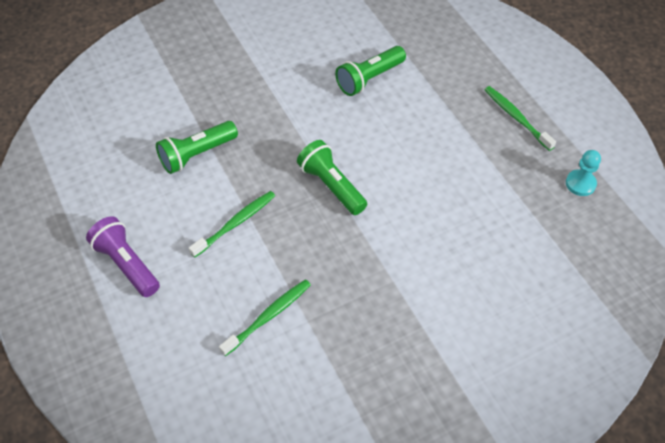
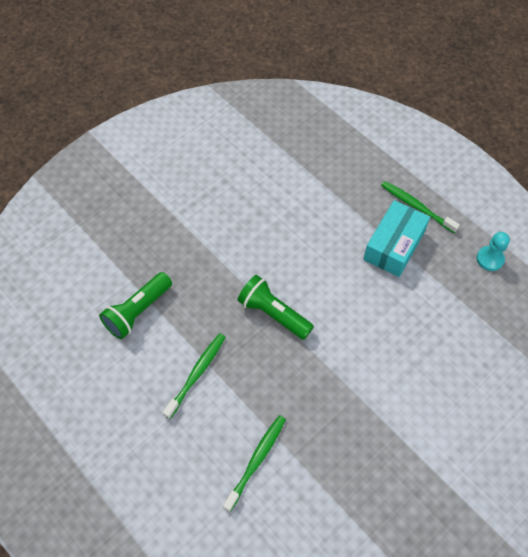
camera: 15 degrees left, 5 degrees up
purple flashlight [86,216,160,297] -> none
green flashlight [335,46,406,96] -> none
none -> turquoise box [363,200,430,277]

